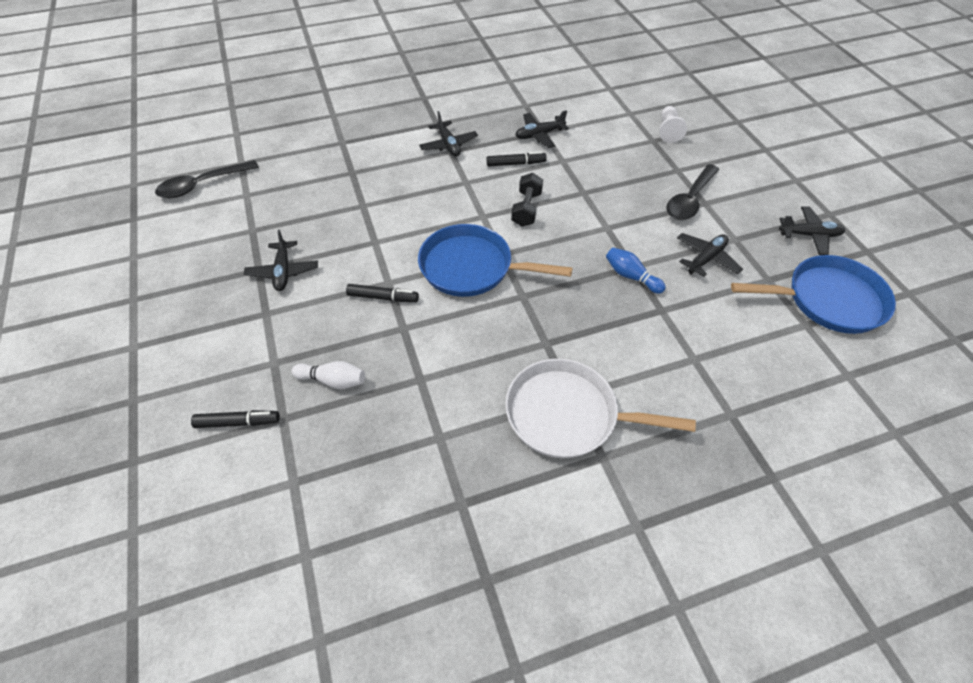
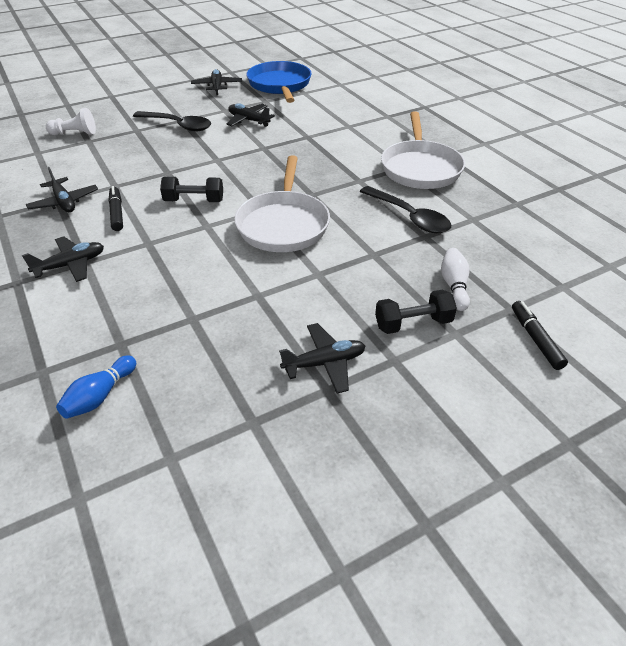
camera: 100 degrees left, 10 degrees down
black spoon [155,160,259,198] -> black spoon moved to [360,186,451,233]
black marker [346,284,419,302] -> none
blue pan [418,224,573,297] -> white pan [234,155,330,252]
blue bowling pin [606,248,666,294] -> blue bowling pin moved to [56,355,136,419]
none -> black dumbbell [375,289,457,334]

